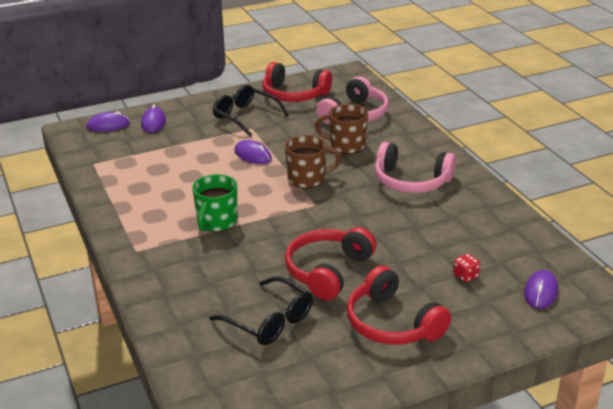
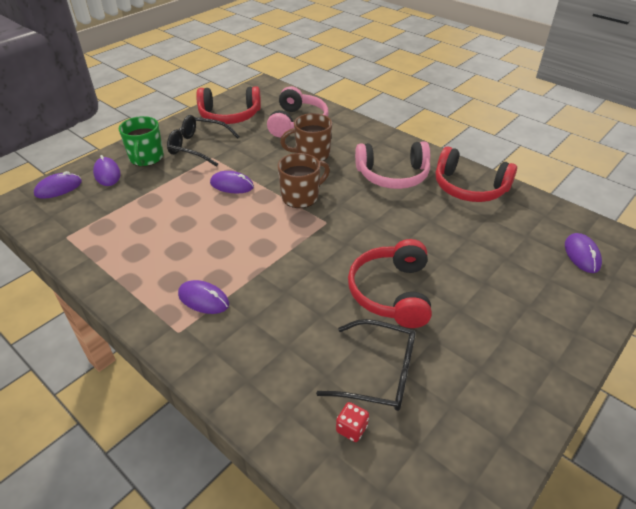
camera: 25 degrees left, 10 degrees up
green mug [192,174,237,232] -> green mug moved to [119,116,164,167]
red headphones [347,265,451,345] -> red headphones moved to [435,147,517,202]
red dice [453,254,480,282] -> red dice moved to [336,402,369,442]
none -> purple mouse [178,280,229,314]

